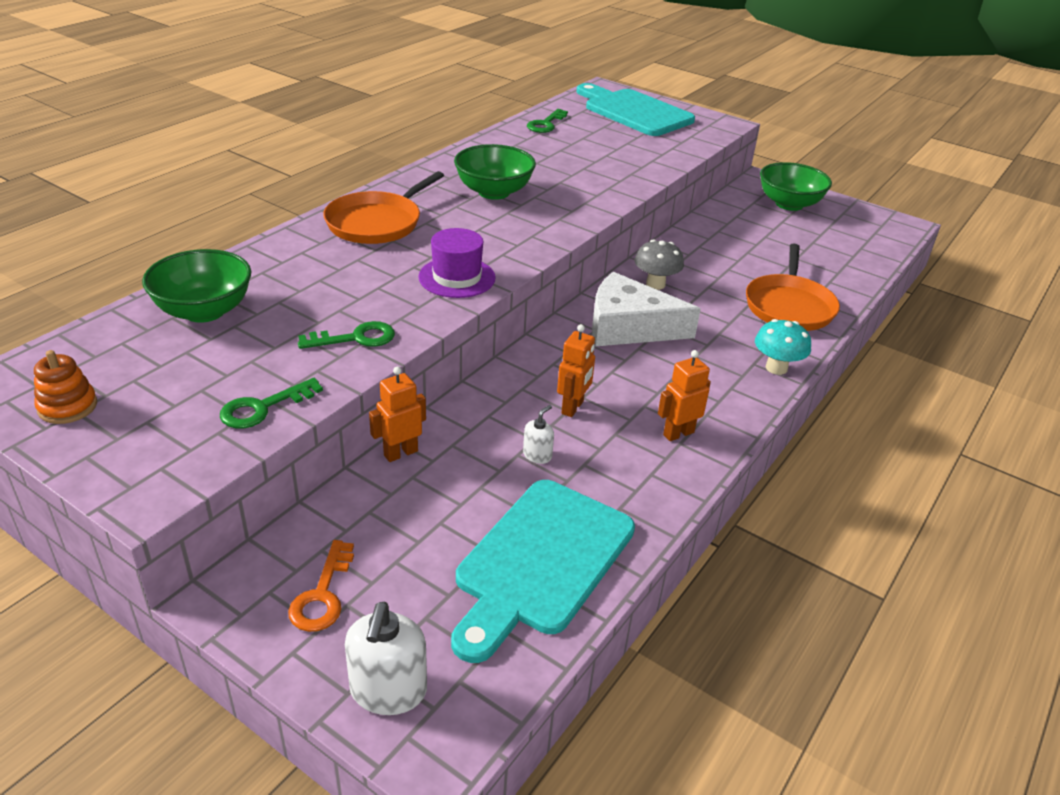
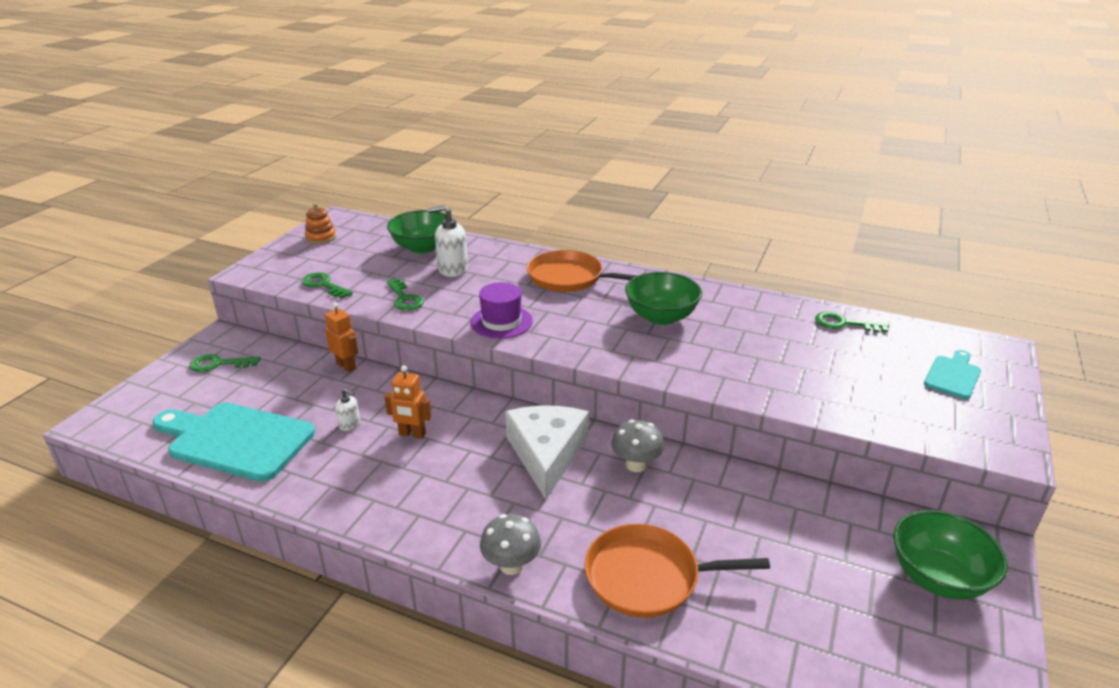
camera: 80 degrees right, 5 degrees down
orange key [288,540,354,632] -> green key [190,354,261,372]
white soap dispenser [345,602,427,715] -> white soap dispenser moved to [428,205,468,277]
turquoise cutting board [577,83,695,136] -> turquoise cutting board [924,350,981,399], size x0.50
orange robot [658,350,711,441] -> none
turquoise mushroom [755,319,811,375] -> grey mushroom [480,514,541,575]

